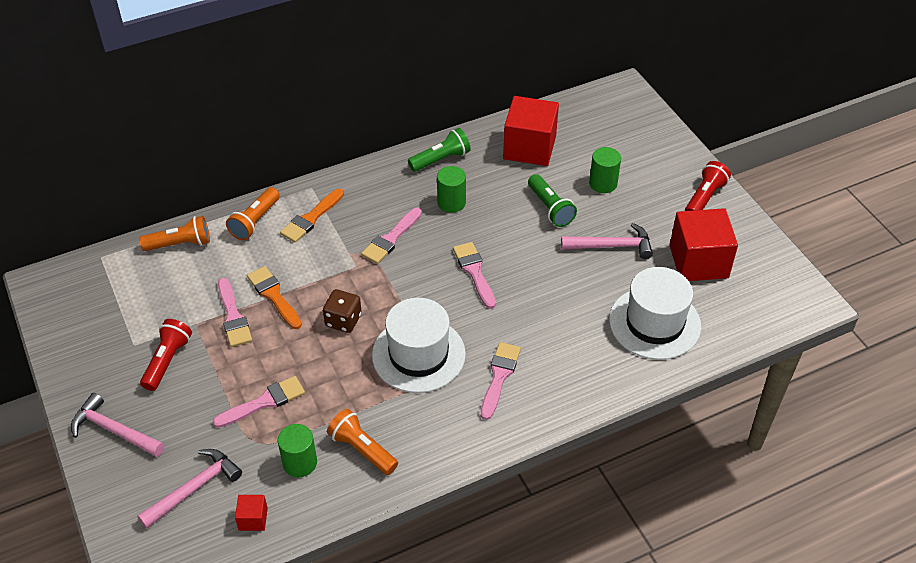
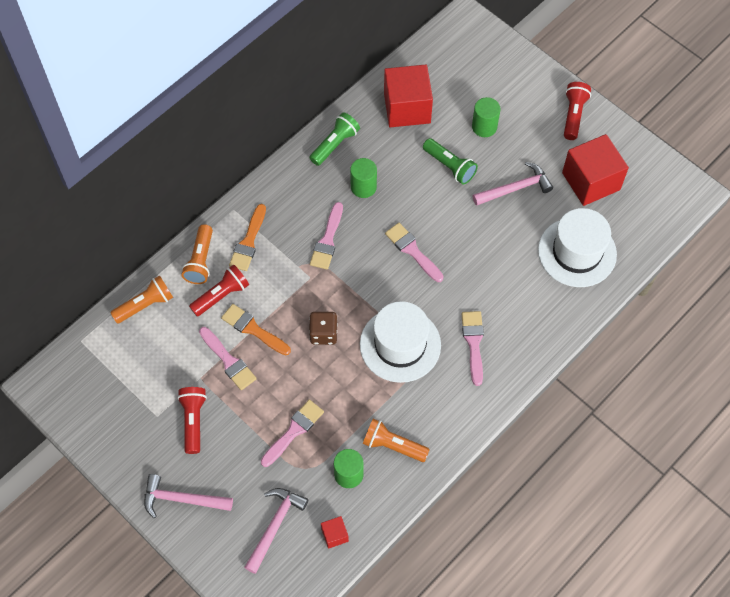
camera: 20 degrees left, 15 degrees up
none -> red flashlight [189,264,249,316]

